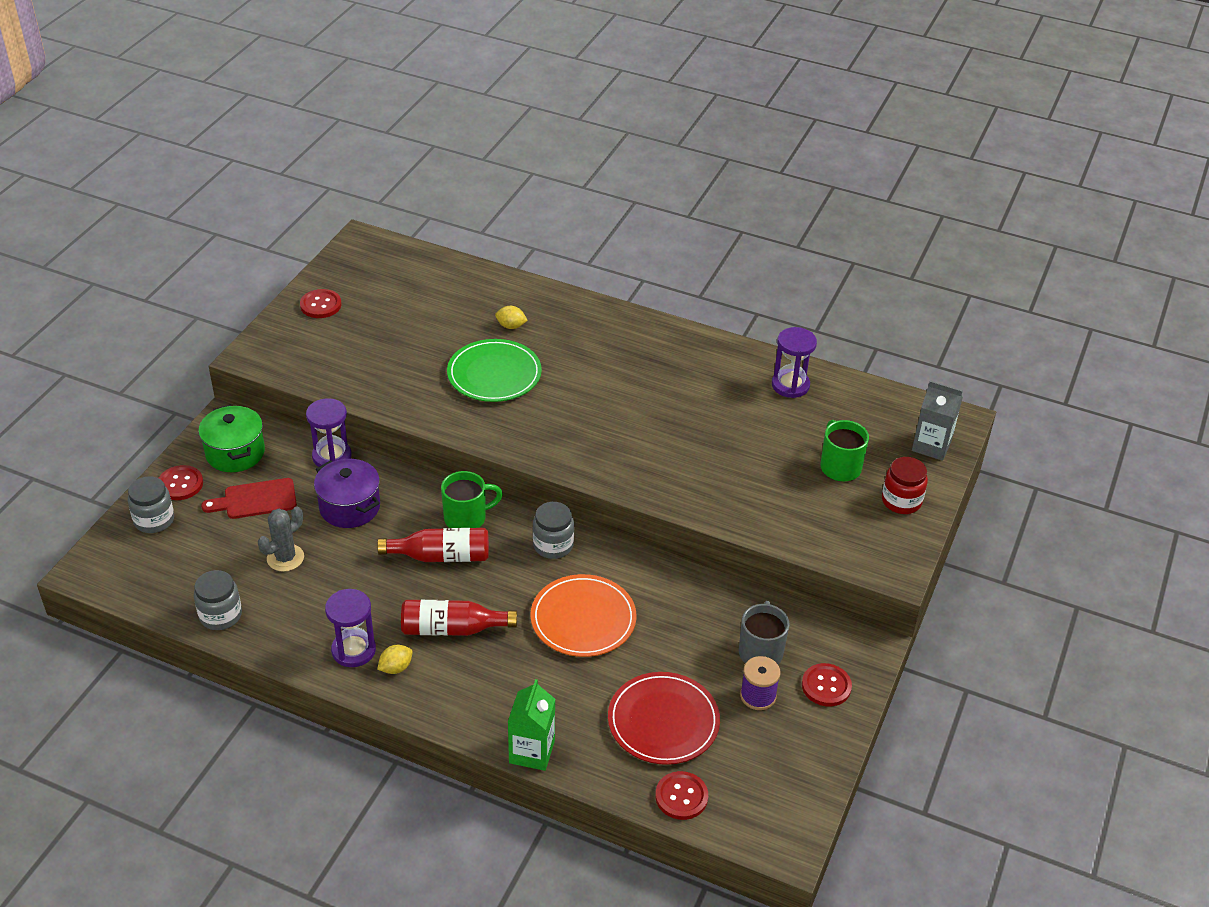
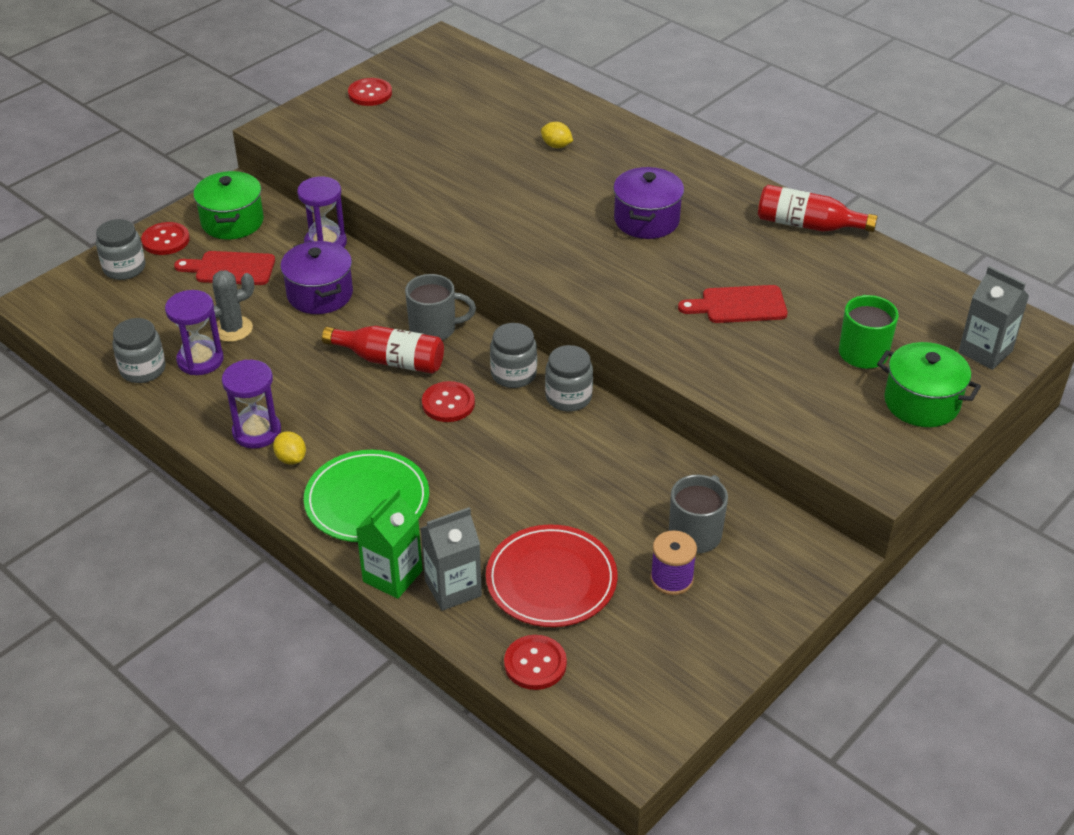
camera: 20 degrees right, 0 degrees up
yellow lemon [377,645,413,674] -> yellow lemon turned 75 degrees clockwise [273,431,306,465]
red bottle [401,600,517,636] -> red bottle moved to [758,185,878,232]
green mug [441,471,503,528] -> grey mug [405,274,476,340]
green plate [447,339,542,402] -> green plate moved to [304,450,429,542]
orange plate [531,574,637,657] -> none
purple hourglass [772,327,817,398] -> purple hourglass moved to [165,290,224,375]
red button [802,663,852,707] -> red button moved to [422,381,475,422]
red jar [882,457,928,514] -> green pot [877,342,981,427]
none -> grey carton [421,507,482,611]
none -> grey jar [545,345,593,412]
none -> purple pot [613,167,684,239]
none -> red cutting board [678,285,787,323]

